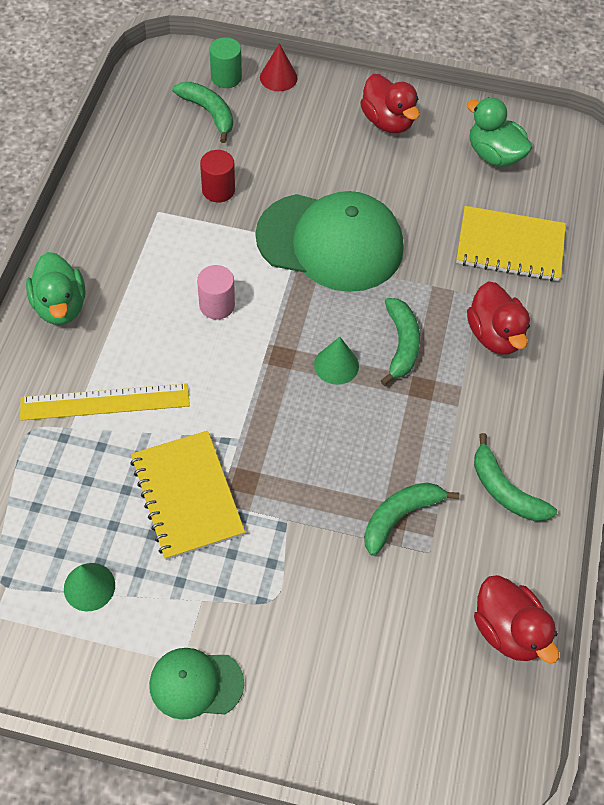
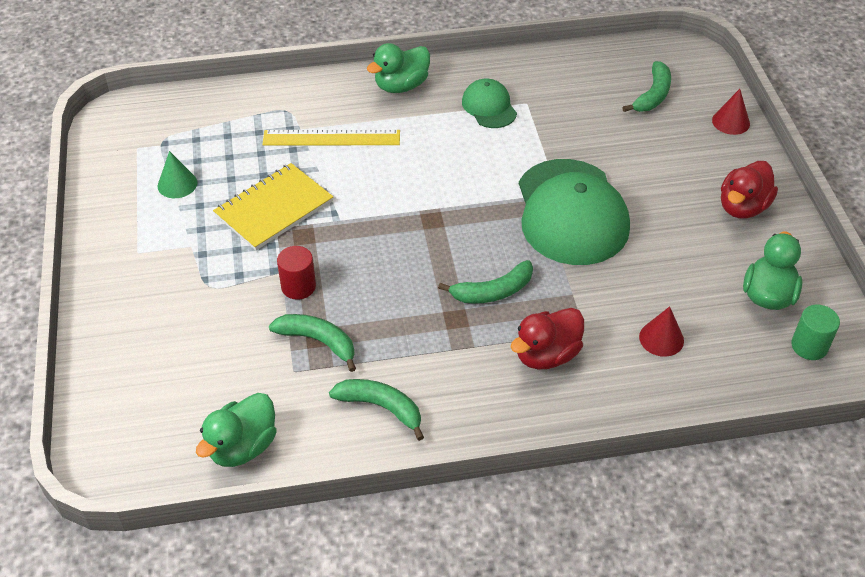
camera: 70 degrees right, 10 degrees down
yellow ruler [20,383,190,421] -> yellow ruler turned 60 degrees counterclockwise [262,130,400,145]
green cap [149,648,244,720] -> green cap moved to [462,79,517,128]
pink cylinder [197,265,235,319] -> none
red cylinder [200,150,235,202] -> red cylinder moved to [277,246,316,300]
green cylinder [210,37,242,88] -> green cylinder moved to [791,305,840,360]
green cone [314,337,359,385] -> none
yellow notebook [456,206,566,281] -> red cone [639,306,684,357]
green banana [474,433,557,521] -> green banana turned 90 degrees clockwise [329,379,424,441]
red duck [474,575,559,664] -> green duck [196,393,277,467]

